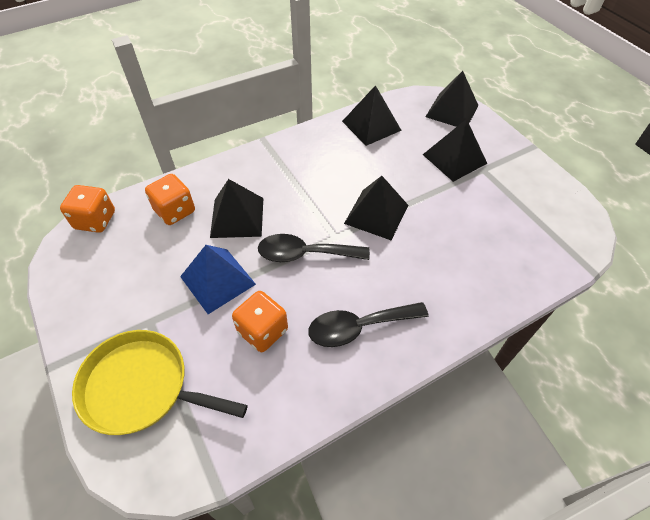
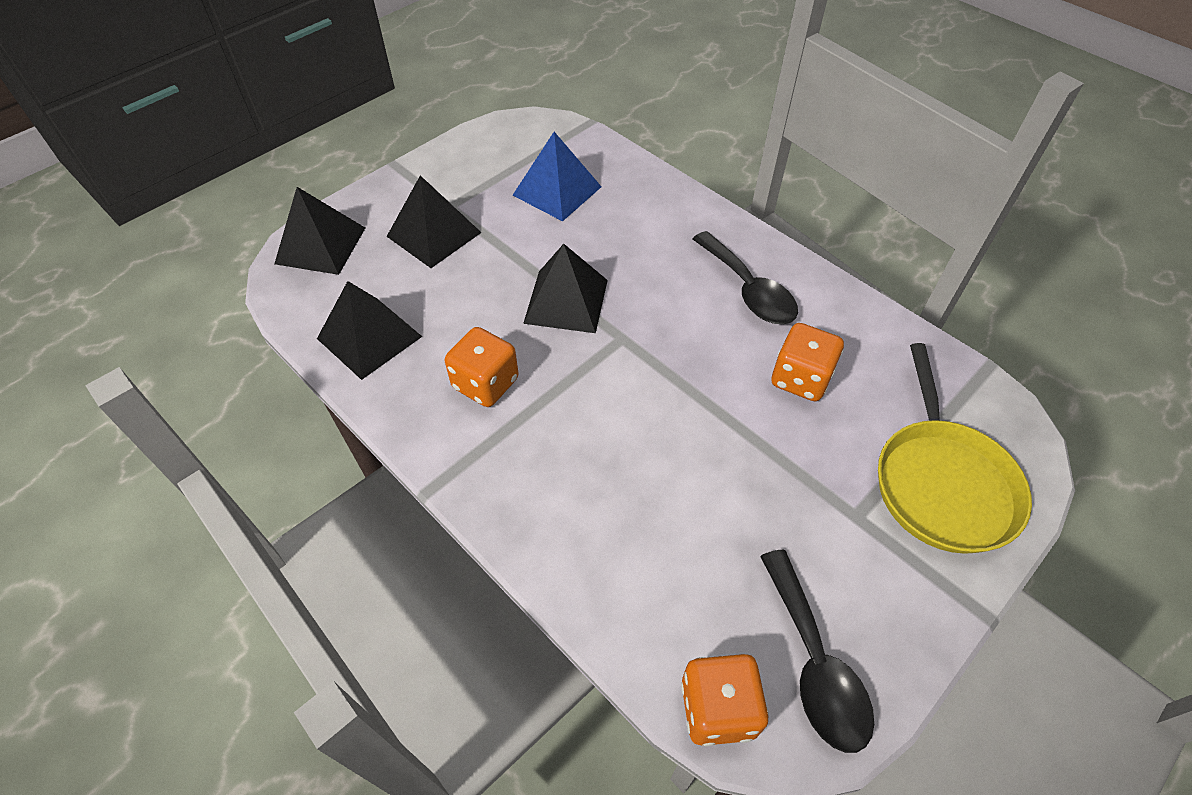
camera: 105 degrees left, 0 degrees up
orange dice [145,174,195,225] -> orange dice moved to [445,327,519,407]
blue pyramid [180,245,256,314] -> blue pyramid moved to [513,132,602,221]
black pyramid [210,179,263,238] -> none
black spoon [258,234,370,262] -> black spoon moved to [760,549,874,753]

